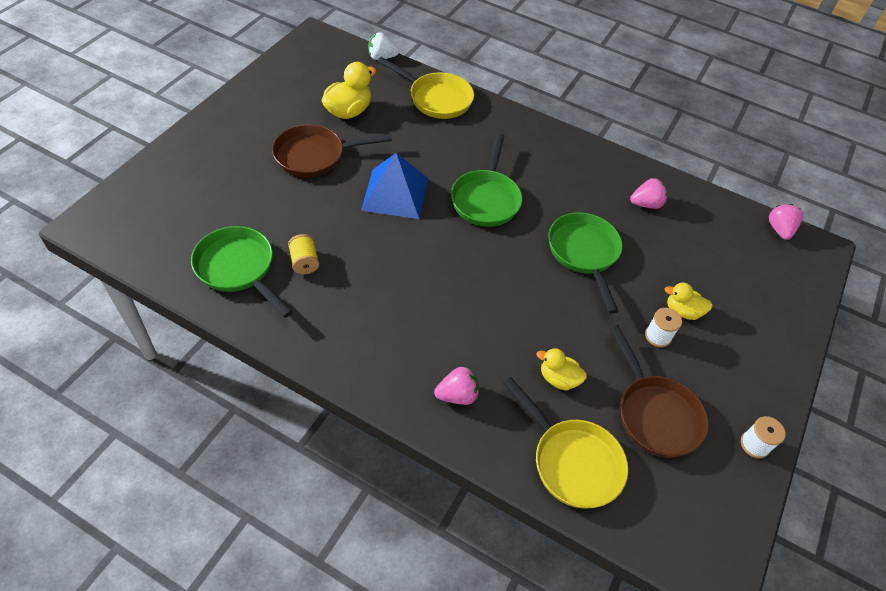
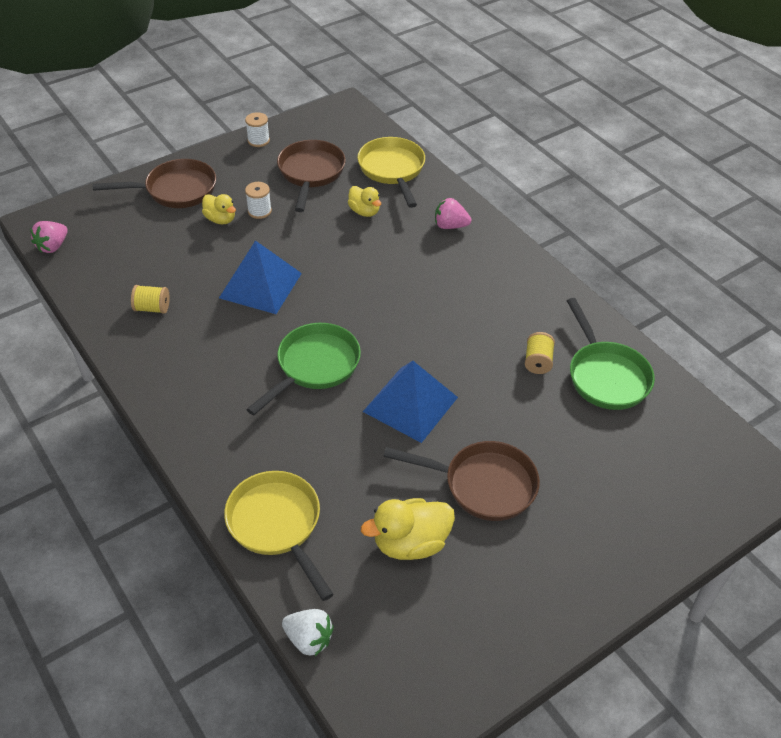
camera: 150 degrees left, 5 degrees down
green pan [548,212,622,314] -> blue pyramid [219,240,302,314]
pink strawberry [630,178,667,209] -> yellow spool [131,285,170,314]
none -> brown pan [93,159,216,208]

